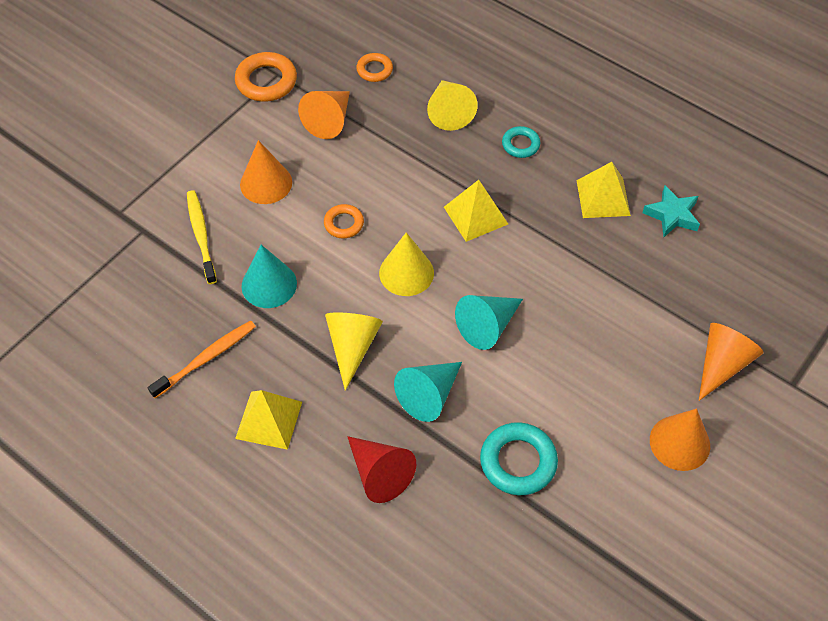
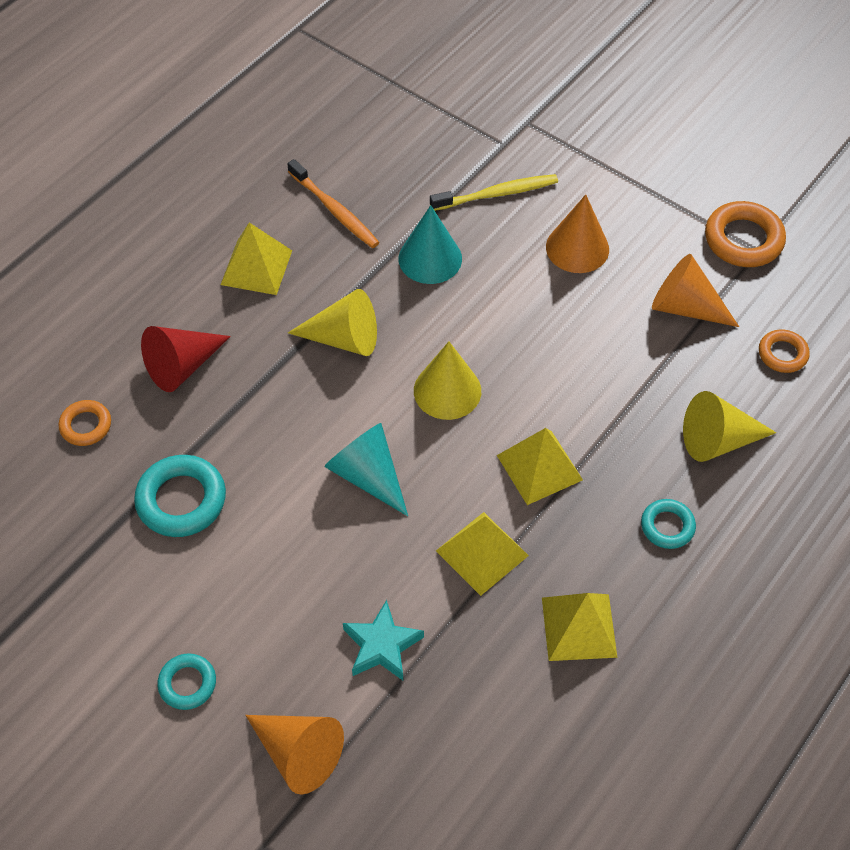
camera: 90 degrees right, 0 degrees up
orange ring [324,204,364,238] -> orange ring moved to [59,400,111,446]
turquoise cone [394,362,462,422] -> none
turquoise star [642,186,700,237] -> turquoise star moved to [343,600,424,680]
orange cone [650,409,710,471] -> turquoise ring [157,653,216,710]
none -> yellow pyramid [436,512,529,596]

